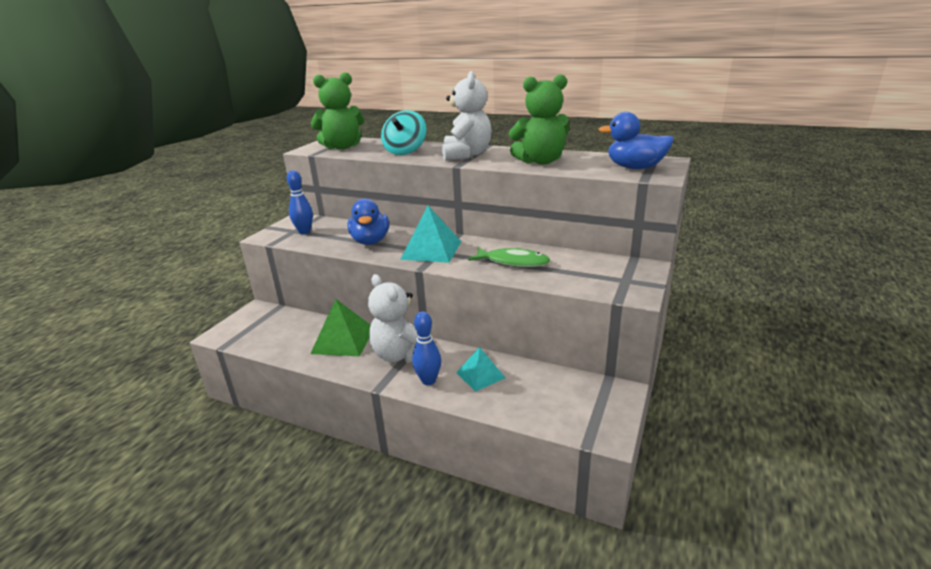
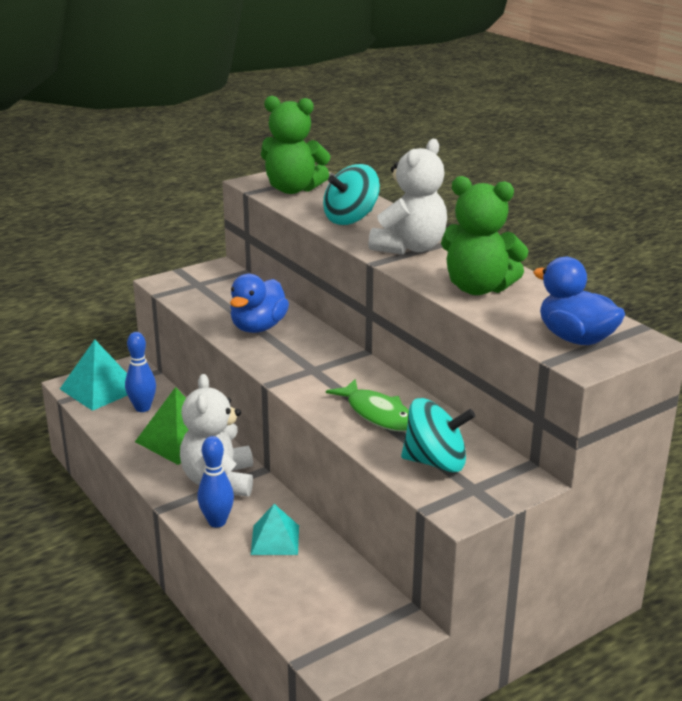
camera: 30 degrees right, 0 degrees up
blue bowling pin [287,170,313,234] -> blue bowling pin moved to [125,332,156,412]
turquoise pyramid [400,206,461,263] -> turquoise pyramid moved to [60,339,128,411]
none -> turquoise spinning top [401,398,475,472]

